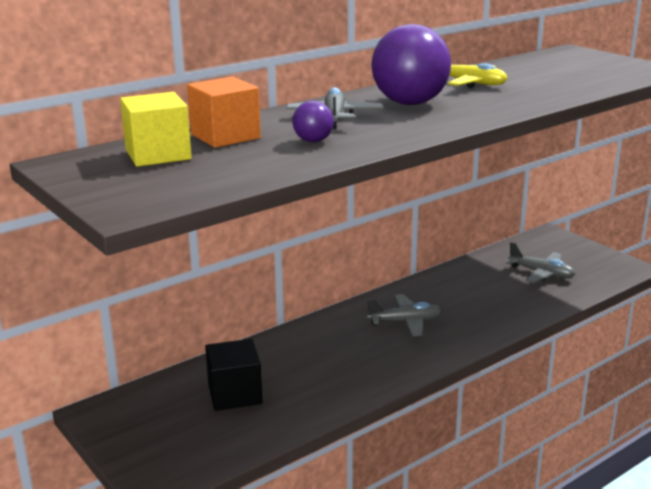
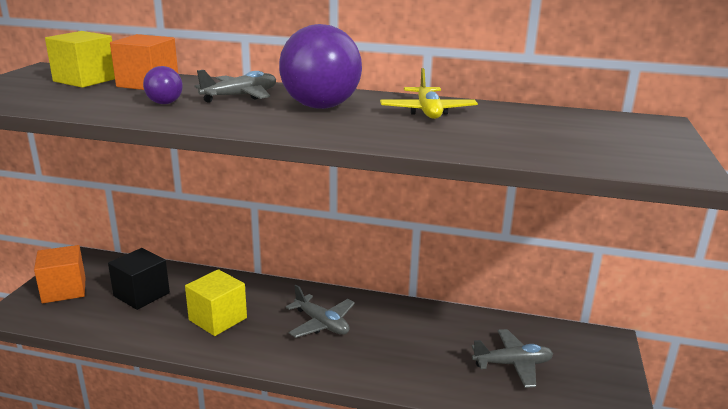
camera: 50 degrees right, 0 degrees up
grey plane [506,242,576,283] -> grey plane turned 90 degrees counterclockwise [472,329,553,388]
none -> orange cube [34,245,86,303]
none -> yellow cube [185,269,247,336]

